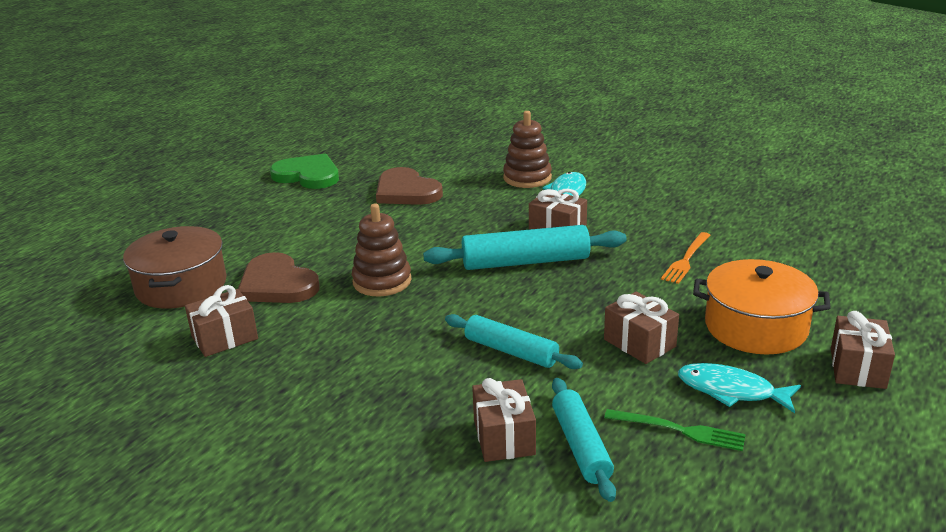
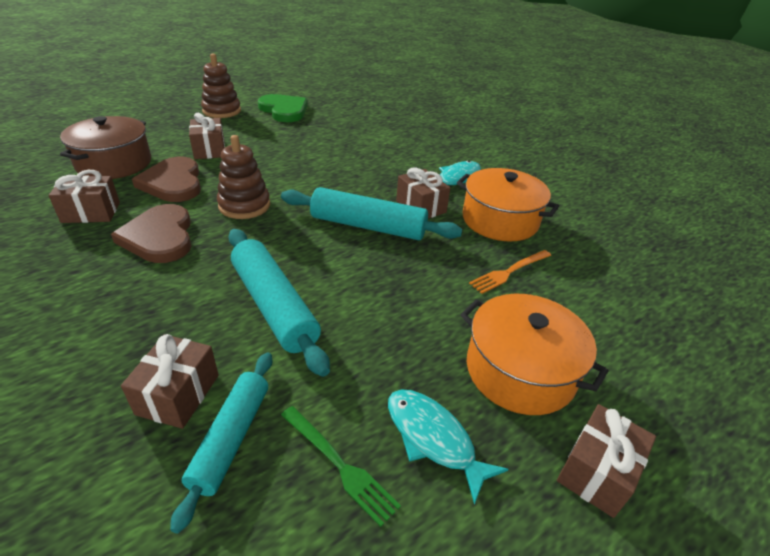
camera: 20 degrees right, 10 degrees up
brown heart [376,167,443,205] -> brown heart moved to [111,204,191,263]
turquoise rolling pin [445,314,583,369] -> turquoise rolling pin [228,229,330,377], size x1.50
brown stacking toy [503,111,552,188] -> brown stacking toy moved to [201,53,241,118]
brown gift [604,292,679,364] -> brown gift moved to [189,113,225,159]
none -> orange pot [457,168,559,241]

